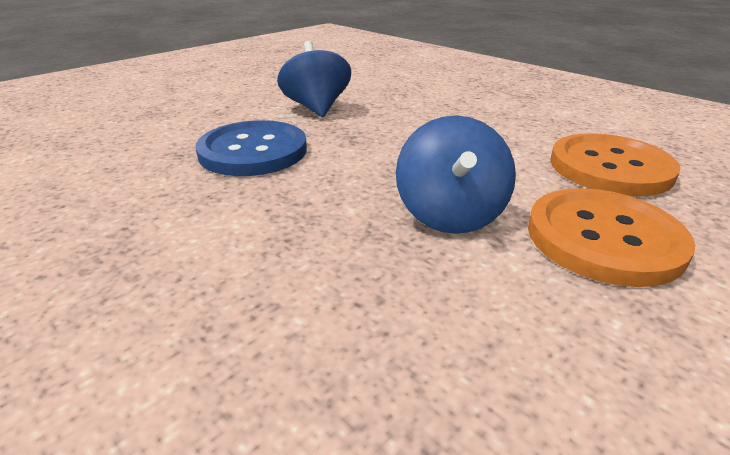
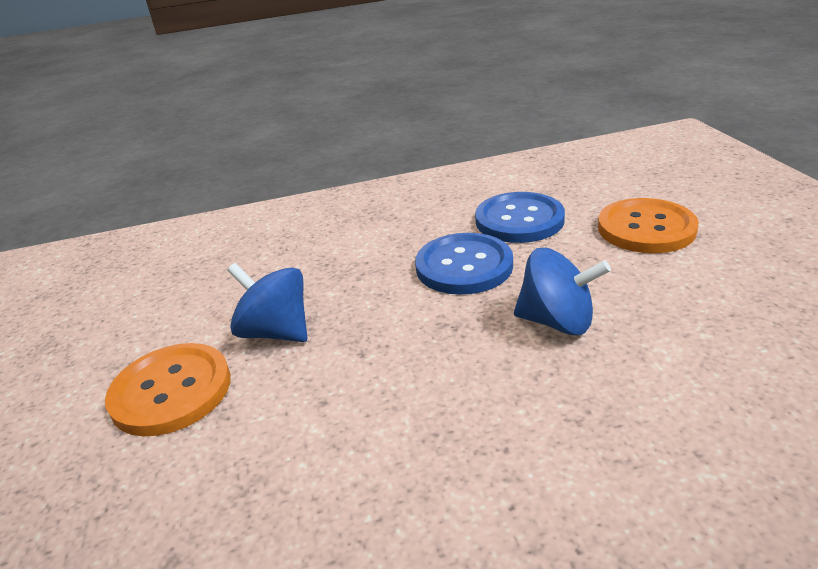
camera: 125 degrees right, 0 degrees up
orange button [550,133,680,196] -> orange button moved to [598,198,699,253]
none -> blue button [475,192,565,243]

